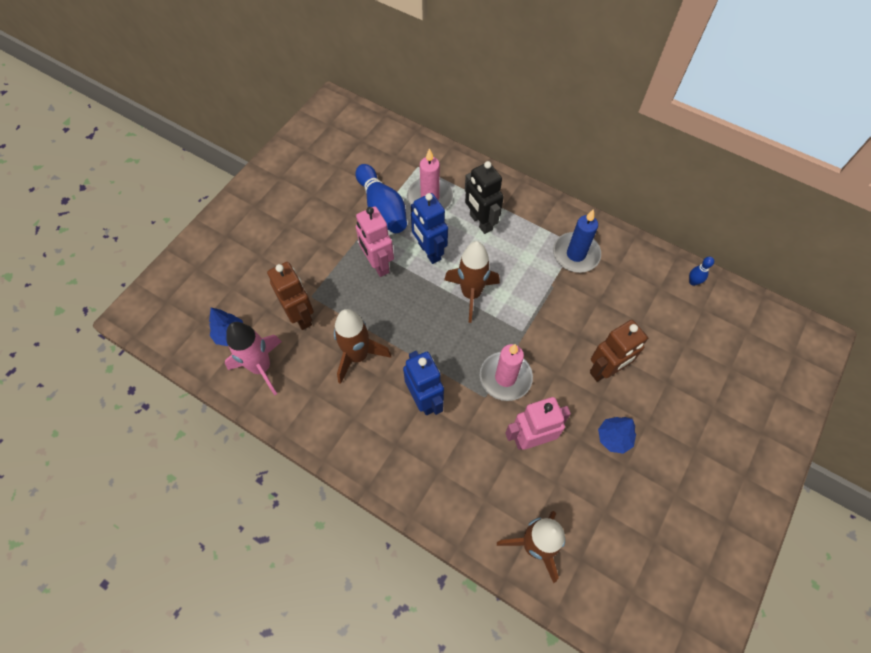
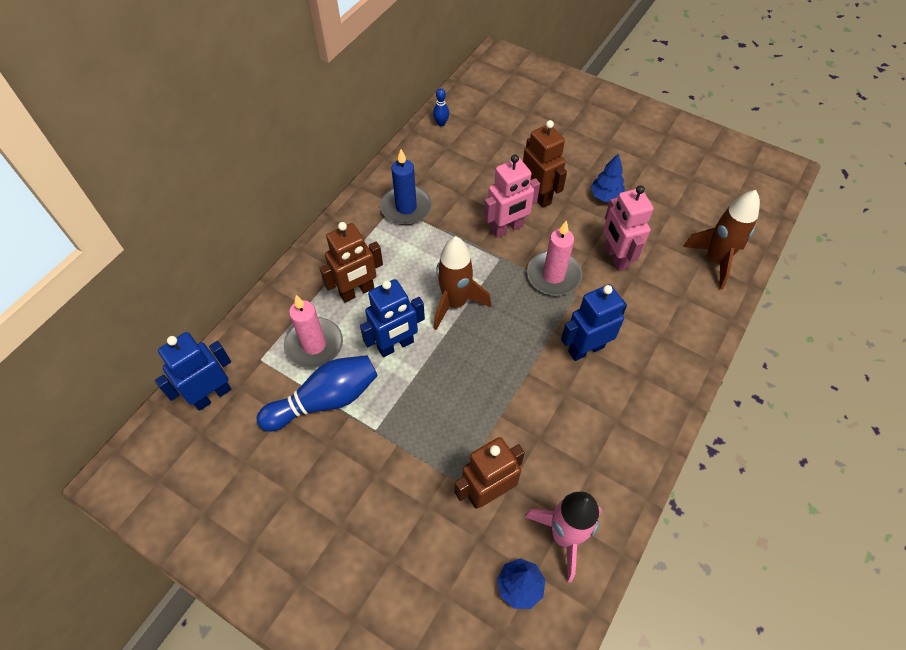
camera: 90 degrees left, 5 degrees down
brown rocket [334,309,391,384] -> none
pink robot [356,206,394,277] -> pink robot moved to [484,155,540,238]
black robot [465,161,504,234] -> brown robot [320,222,383,303]
none -> blue robot [155,332,232,411]

